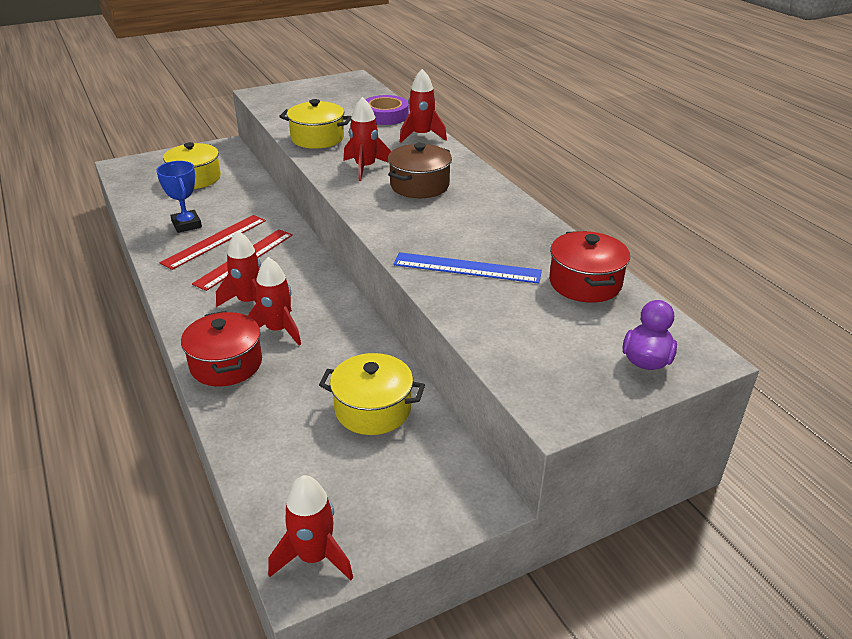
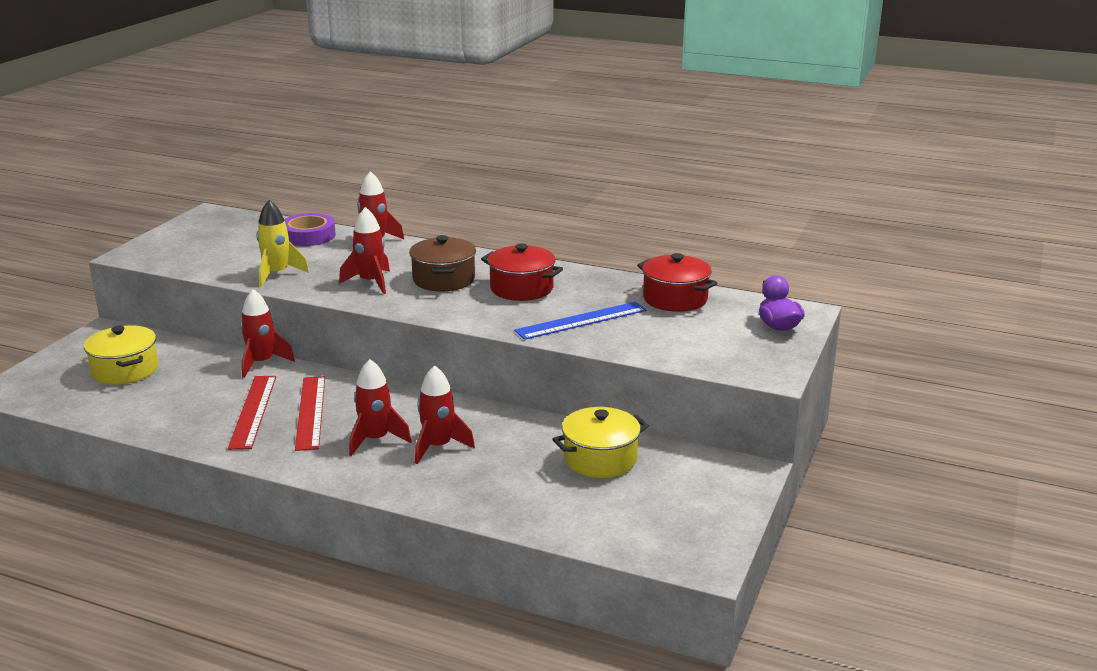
camera: 40 degrees left, 10 degrees down
blue trophy [156,161,202,233] -> none
red pot [181,311,262,387] -> red pot moved to [481,244,563,301]
red rocket [268,475,353,580] -> red rocket moved to [240,289,295,378]
yellow pot [279,99,352,149] -> yellow rocket [256,200,309,287]

